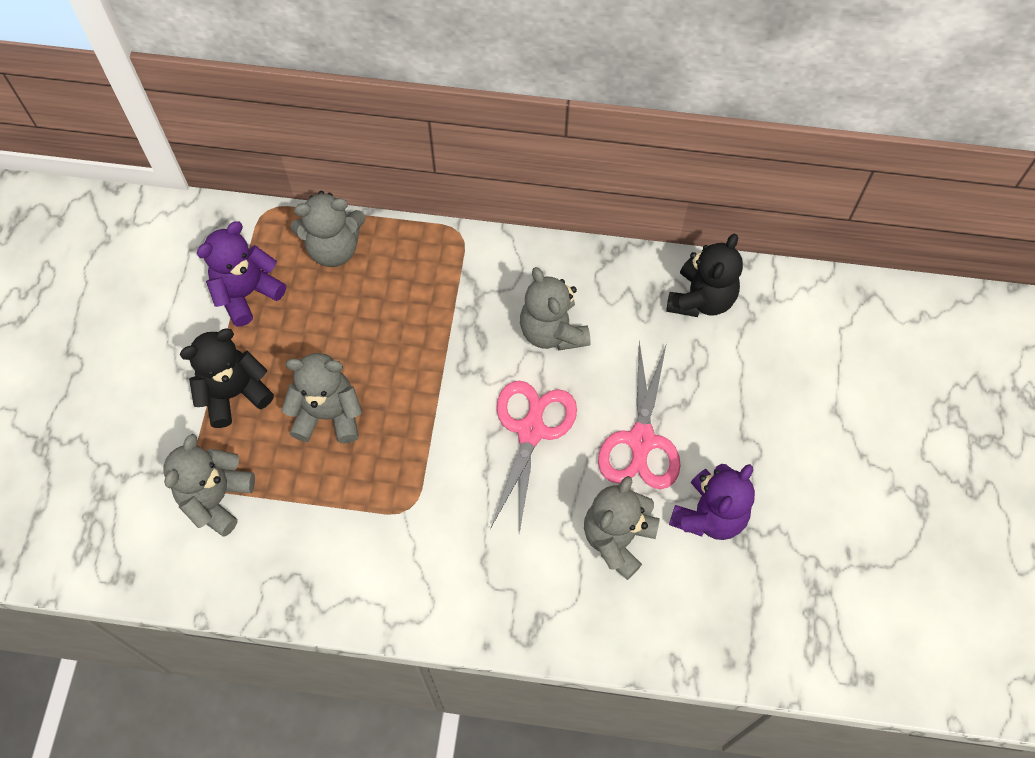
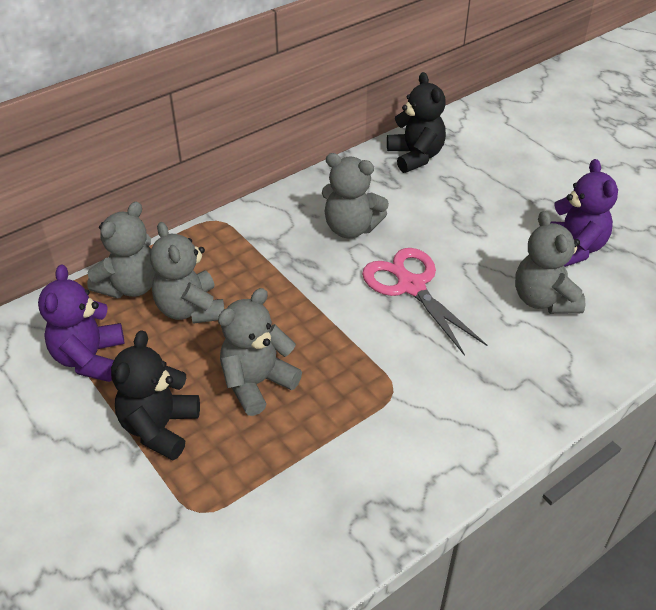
camera: 45 degrees left, 20 degrees down
grey teddy bear [164,434,255,537] -> grey teddy bear moved to [150,222,224,324]
pink scissors [598,341,681,489] -> none

